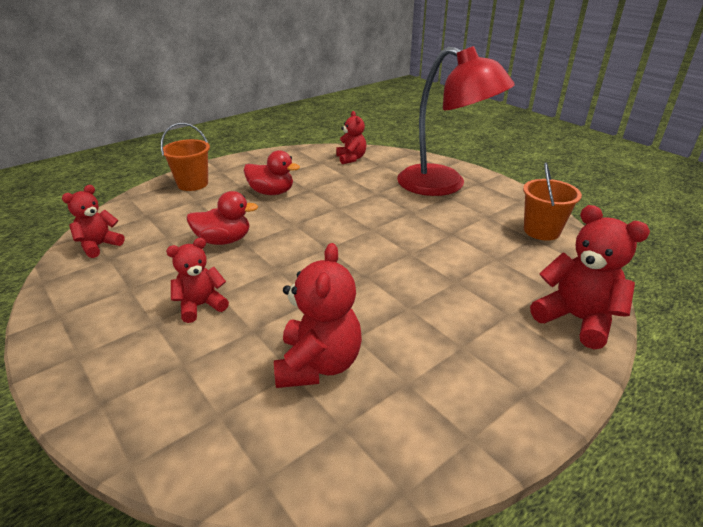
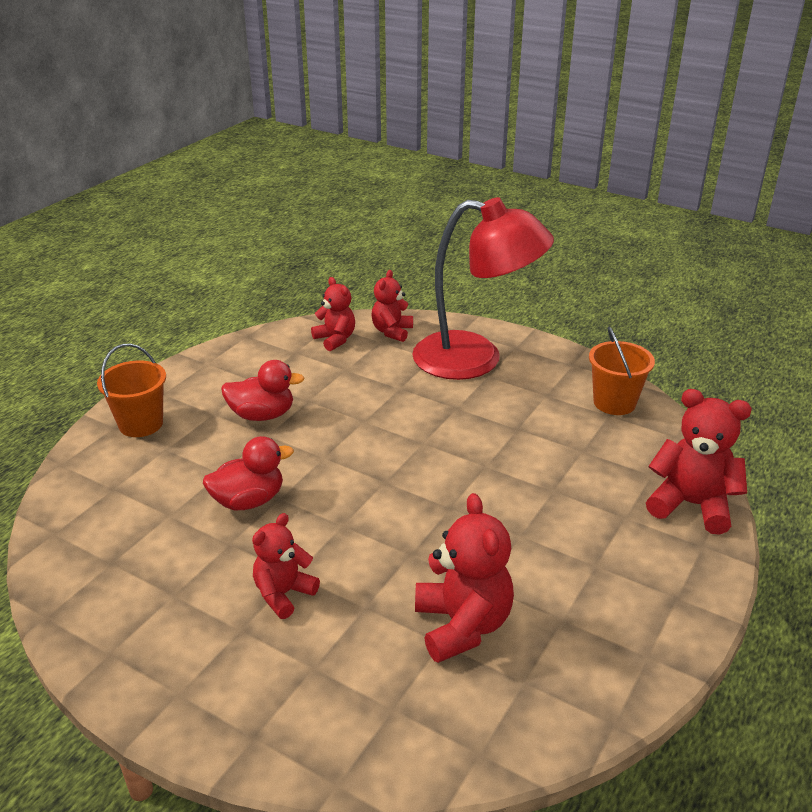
camera: 20 degrees left, 0 degrees up
red teddy bear [62,185,125,258] -> red teddy bear moved to [371,270,413,342]

